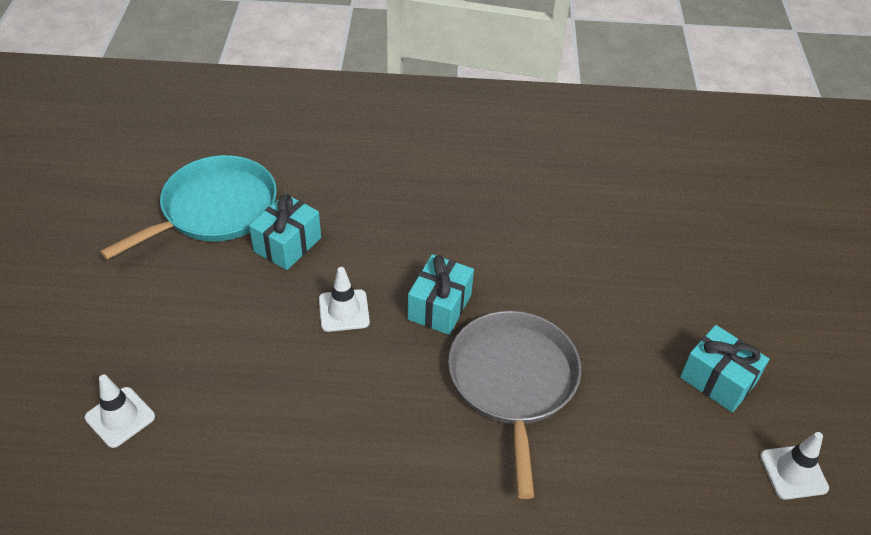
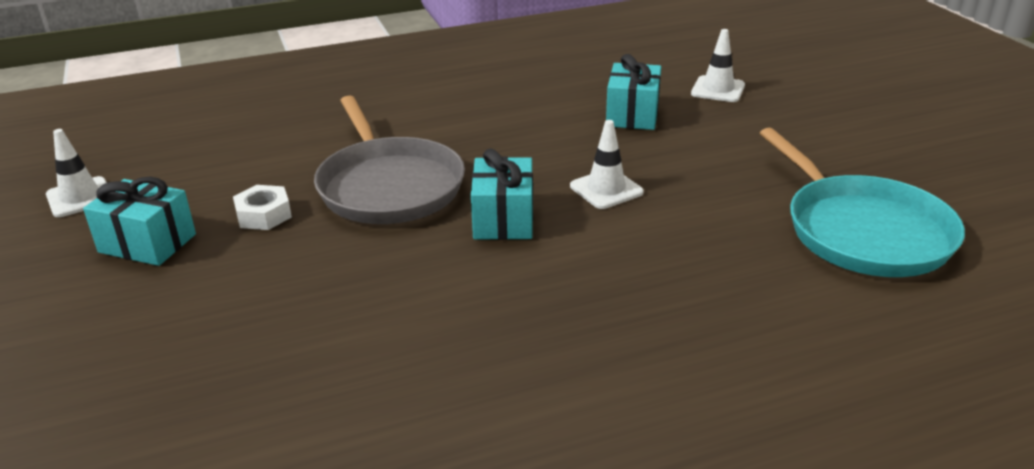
camera: 160 degrees right, 15 degrees down
turquoise pan [100,155,277,260] -> turquoise pan turned 45 degrees counterclockwise [760,128,965,277]
turquoise gift [249,194,321,270] -> turquoise gift moved to [606,54,661,130]
none -> white nut [233,185,292,230]

